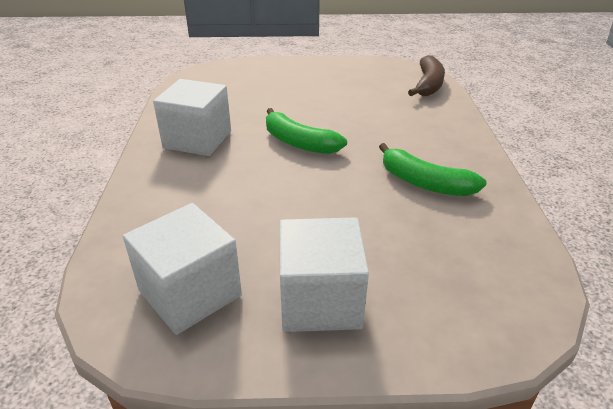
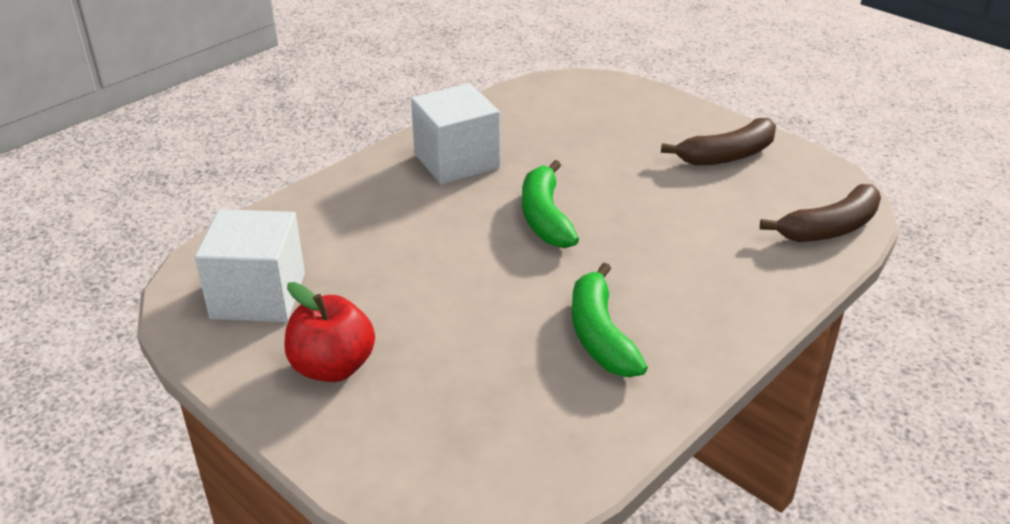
camera: 45 degrees right, 0 degrees up
white cube [280,217,369,332] -> red apple [284,282,375,382]
none -> brown banana [661,118,776,166]

